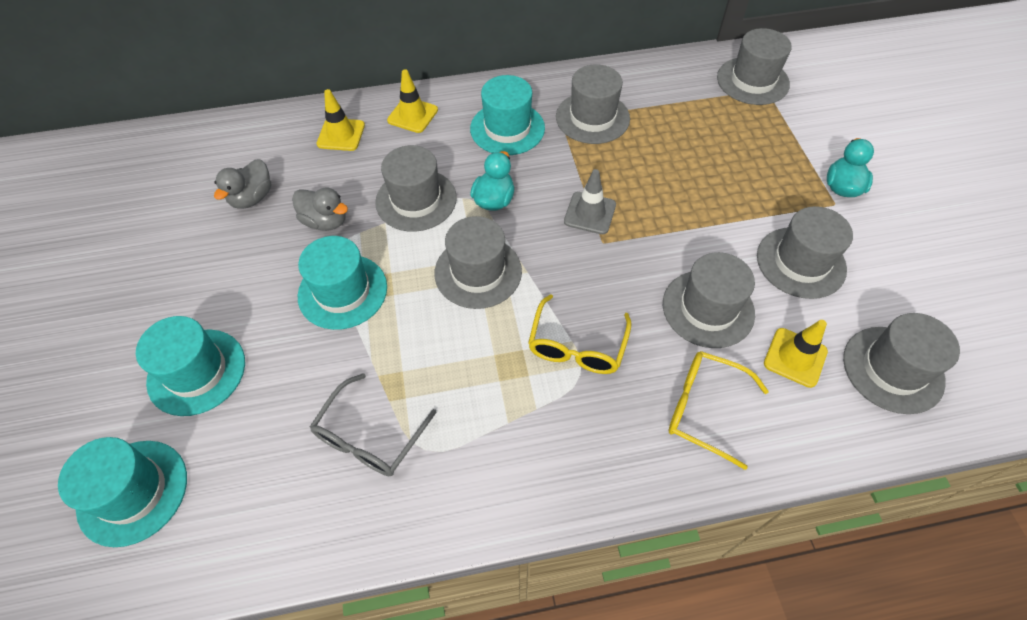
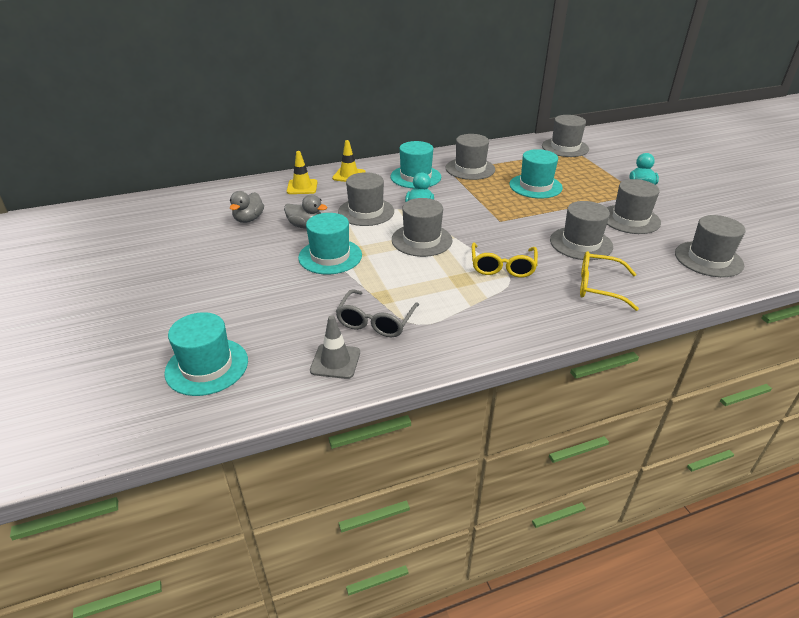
camera: 10 degrees left, 20 degrees down
turquoise hat [136,316,245,416] -> turquoise hat moved to [509,149,563,198]
grey traffic cone [564,169,616,234] -> grey traffic cone moved to [310,315,360,379]
yellow traffic cone [764,320,828,388] -> none

